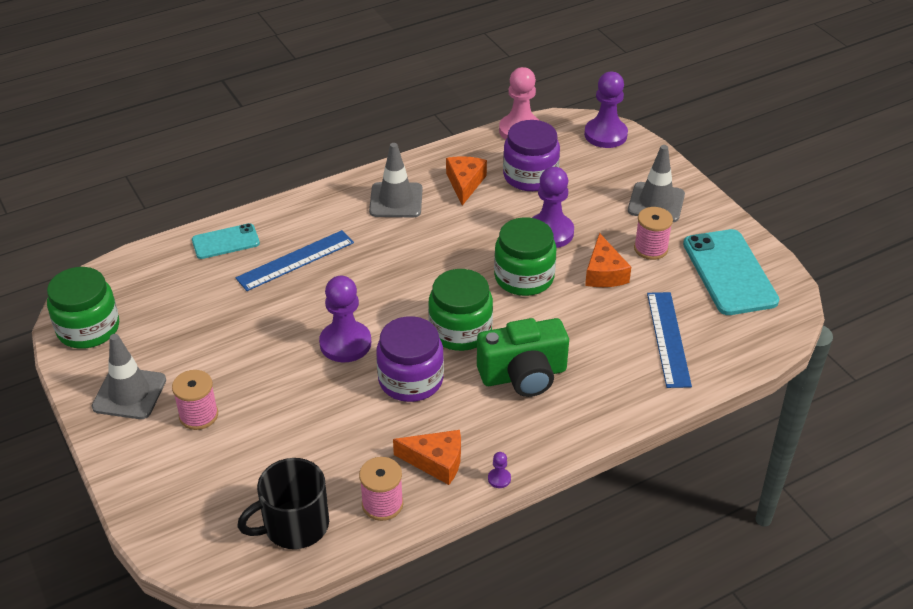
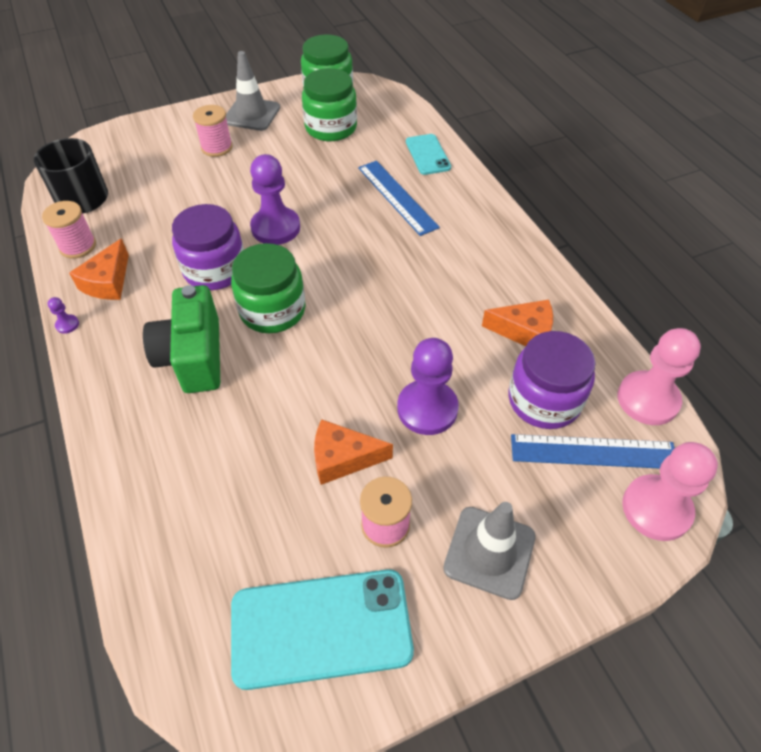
camera: 95 degrees right, 10 degrees up
grey traffic cone [369,143,423,217] -> none
green jar [494,217,557,296] -> green jar moved to [302,68,357,141]
purple pawn [584,72,628,148] -> pink pawn [622,442,718,541]
blue ruler [647,292,692,388] -> blue ruler moved to [511,434,675,469]

